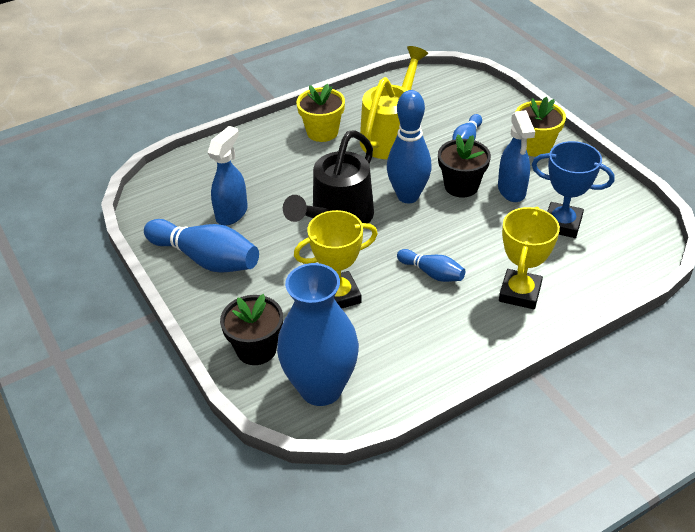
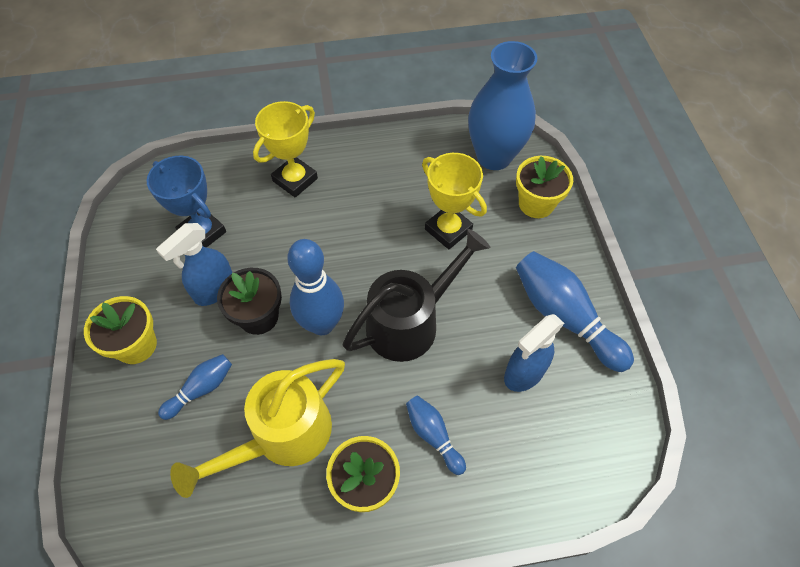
camera: 160 degrees left, 15 degrees up
black flower pot [220,294,283,365] -> yellow flower pot [516,156,573,218]
yellow trophy [294,210,378,309] -> yellow trophy turned 45 degrees clockwise [422,153,487,249]
blue bowling pin [397,249,465,282] -> blue bowling pin moved to [406,395,466,475]
blue spray bottle [498,110,535,202] -> blue spray bottle turned 150 degrees counterclockwise [156,223,232,306]

